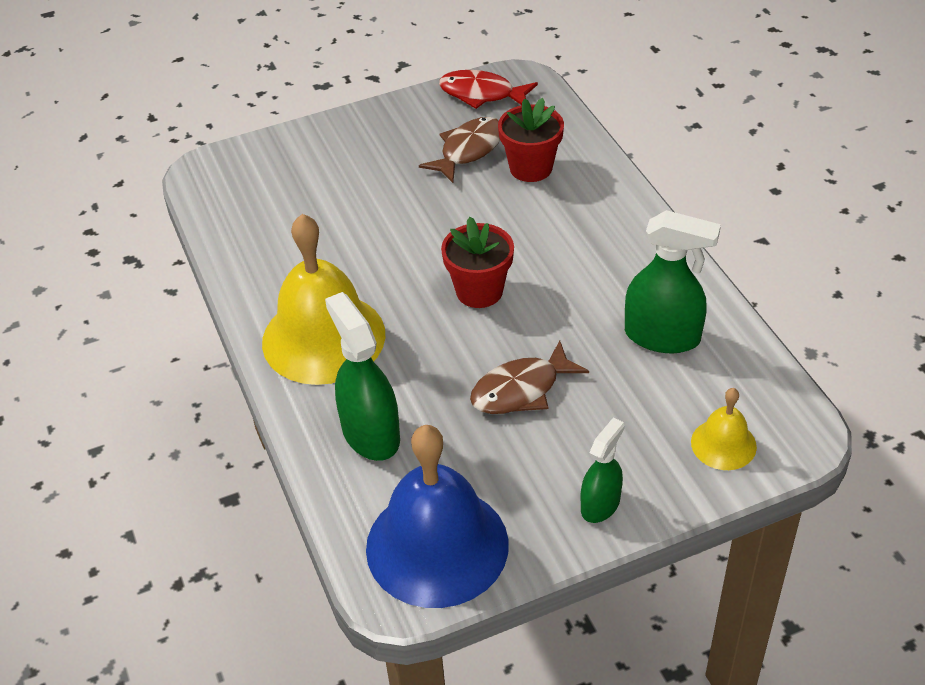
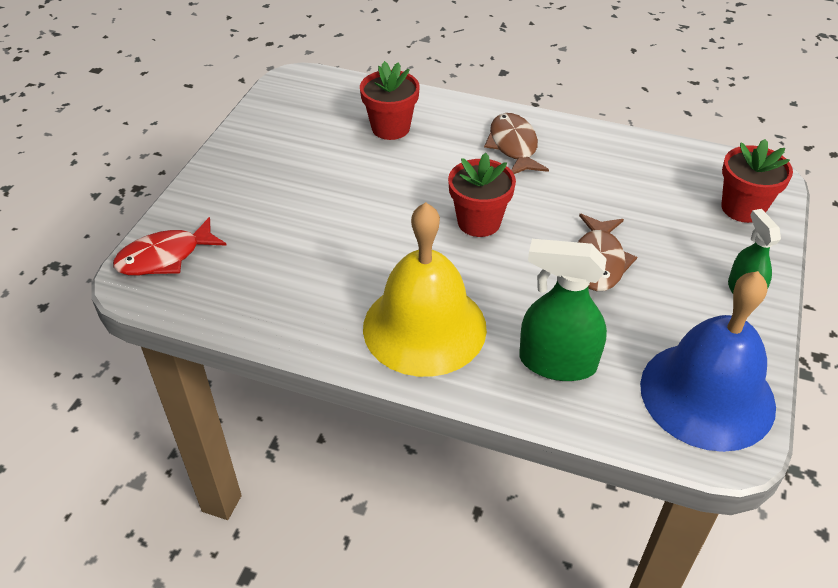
camera: 50 degrees left, 0 degrees up
brown fish [419,117,500,183] -> brown fish moved to [484,113,549,174]
red fish [439,70,538,109] -> red fish moved to [113,217,227,275]
green spray bottle [625,210,721,353] -> none
yellow bell [691,388,757,470] -> red flower pot [721,139,793,223]

